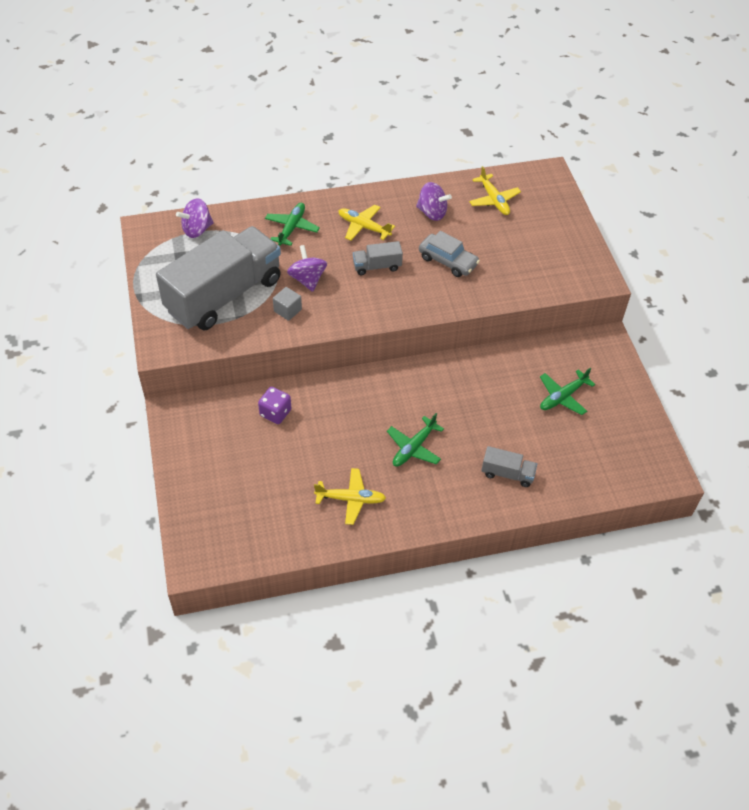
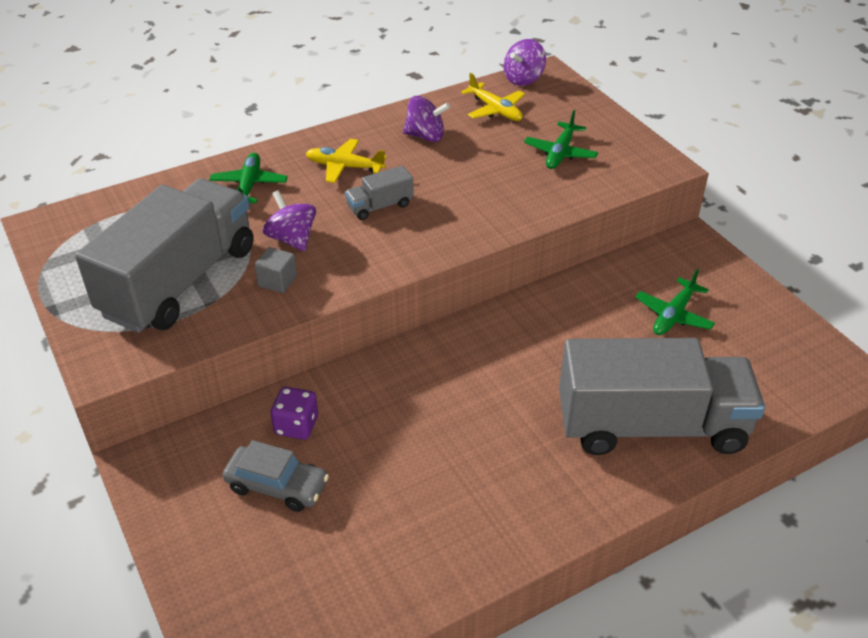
camera: 15 degrees left, 10 degrees down
purple spinning top [176,198,214,238] -> purple spinning top moved to [504,39,546,86]
yellow plane [314,468,386,525] -> none
green plane [387,413,444,467] -> green plane moved to [524,110,598,169]
grey car [419,231,480,277] -> grey car moved to [223,440,329,512]
grey truck [481,446,537,487] -> grey truck [559,338,765,455], size x2.46

